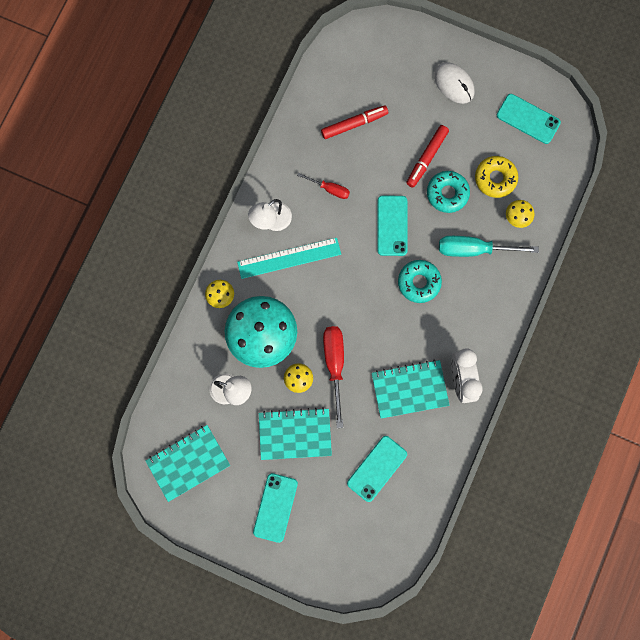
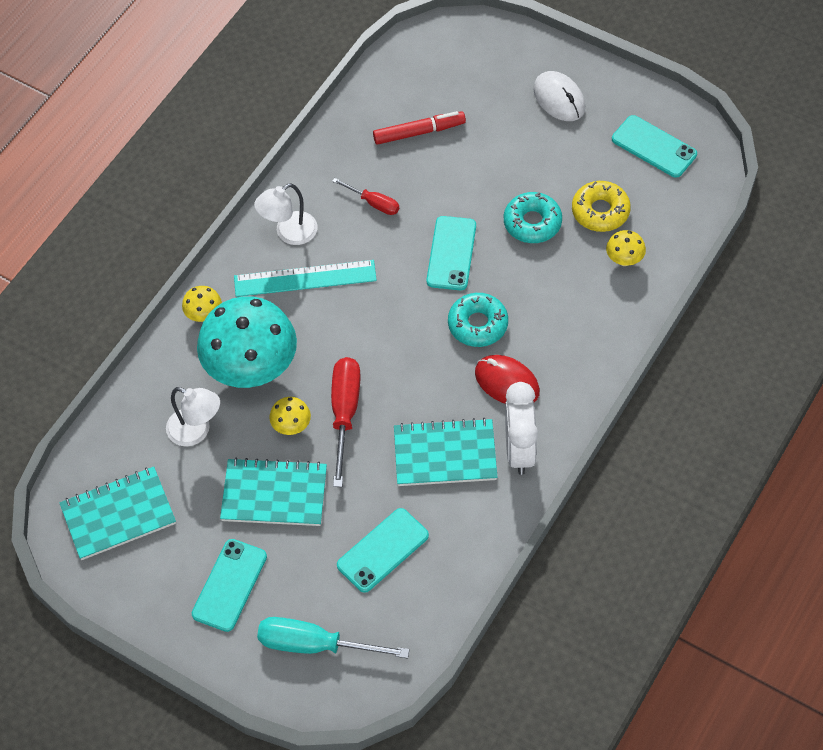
camera: 10 degrees right, 20 degrees down
red marker [406,125,449,188] -> none
turquoise screwdriver [439,236,539,257] -> turquoise screwdriver moved to [257,617,410,658]
none -> red mouse [475,355,540,404]

